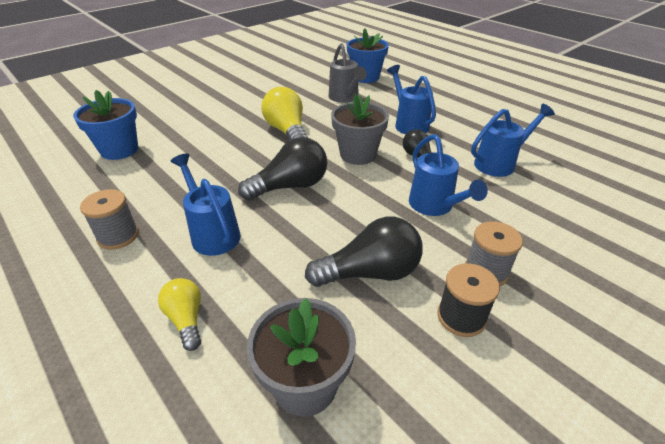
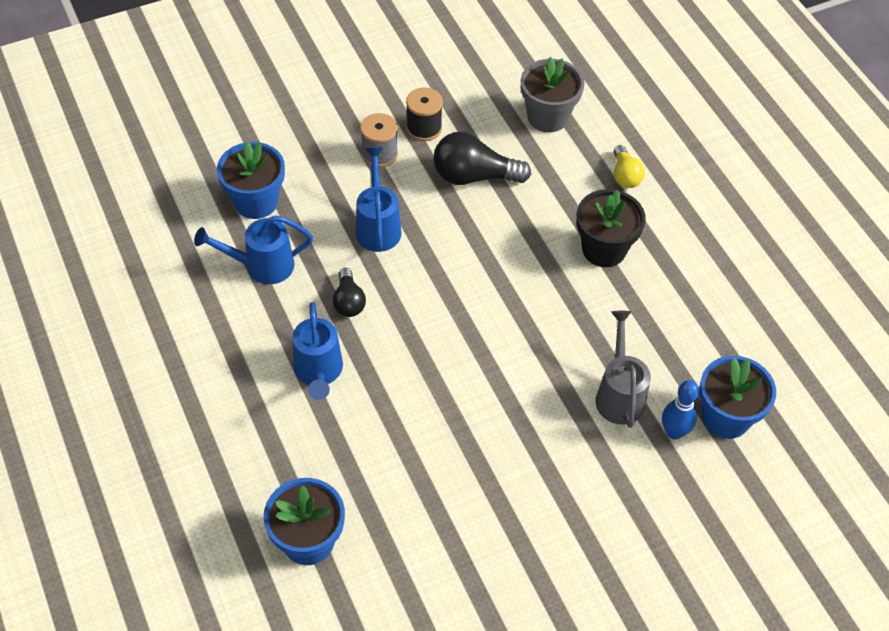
camera: 165 degrees left, 15 degrees up
grey spool [80,189,139,250] -> none
blue watering can [171,153,241,256] -> black flower pot [577,189,646,267]
black light bulb [238,137,327,201] -> none
yellow light bulb [261,87,308,141] -> none
grey watering can [329,43,367,103] -> grey watering can moved to [596,311,651,428]
grey flower pot [331,94,389,165] -> none
none -> blue flower pot [217,141,285,219]
none -> blue bowling pin [662,380,699,439]

